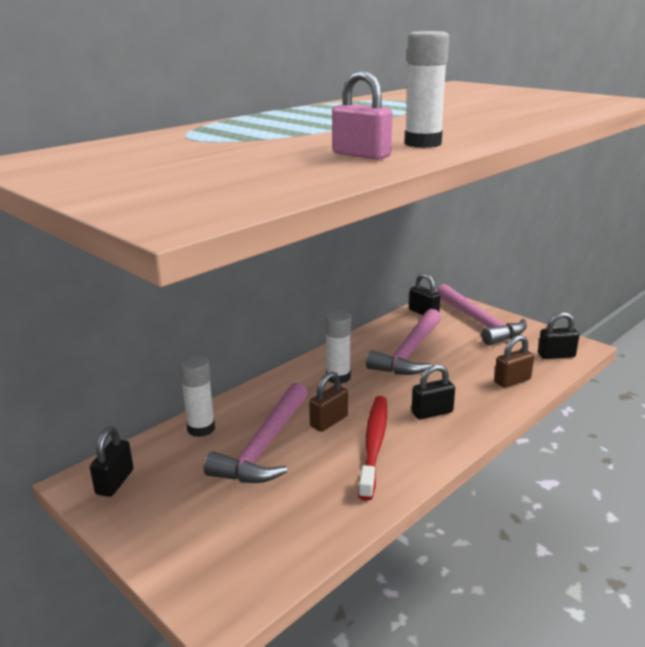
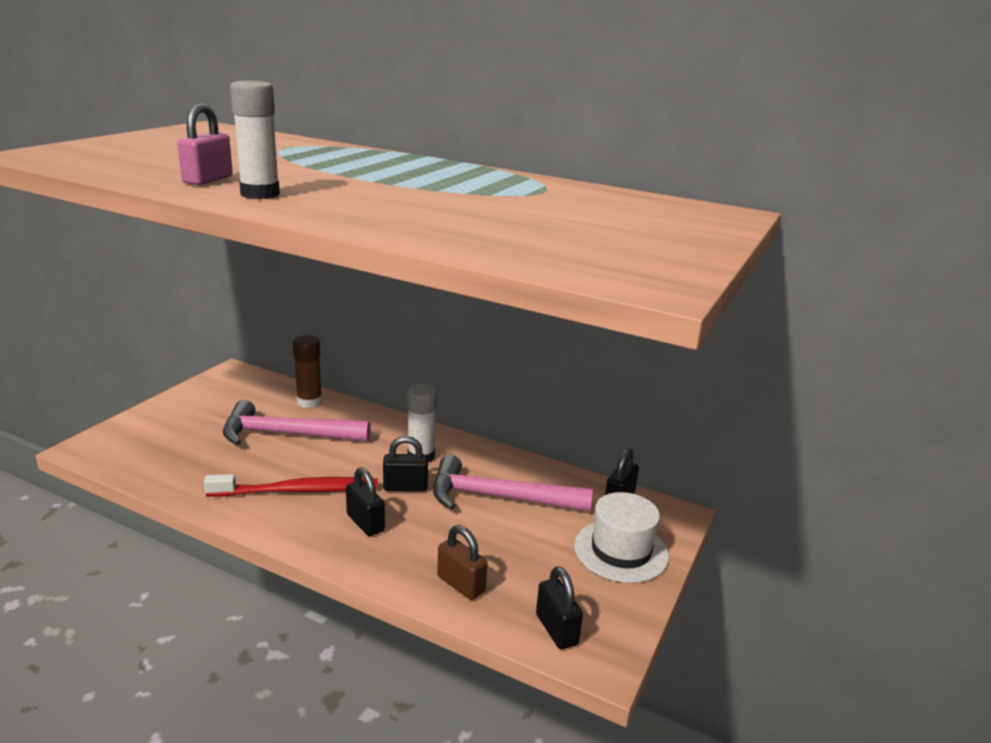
camera: 70 degrees right, 0 degrees up
black padlock [90,427,133,497] -> black padlock moved to [383,436,428,491]
white glue stick [179,355,215,437] -> brown glue stick [293,335,322,408]
brown padlock [309,372,348,432] -> none
pink hammer [437,284,527,345] -> white hat [574,492,669,583]

